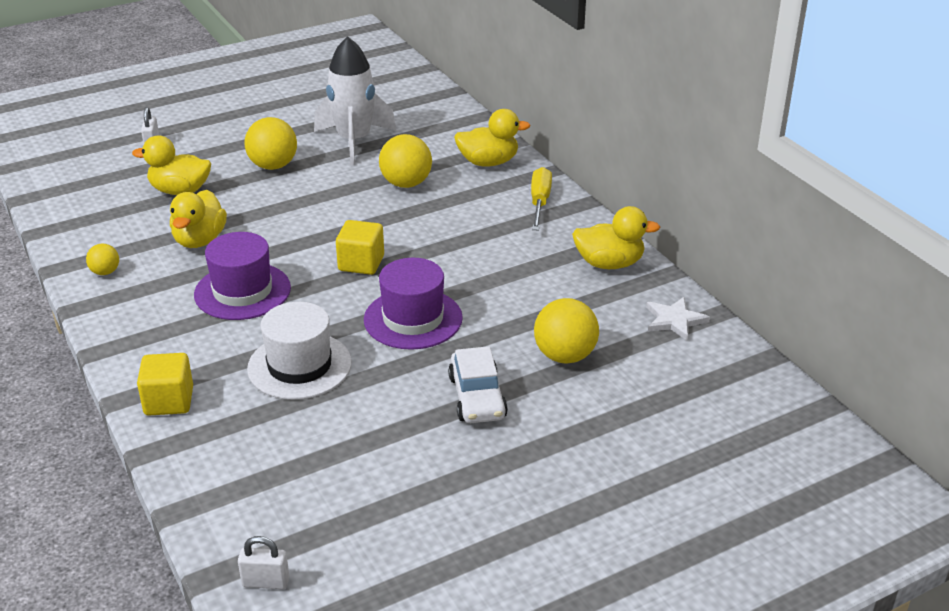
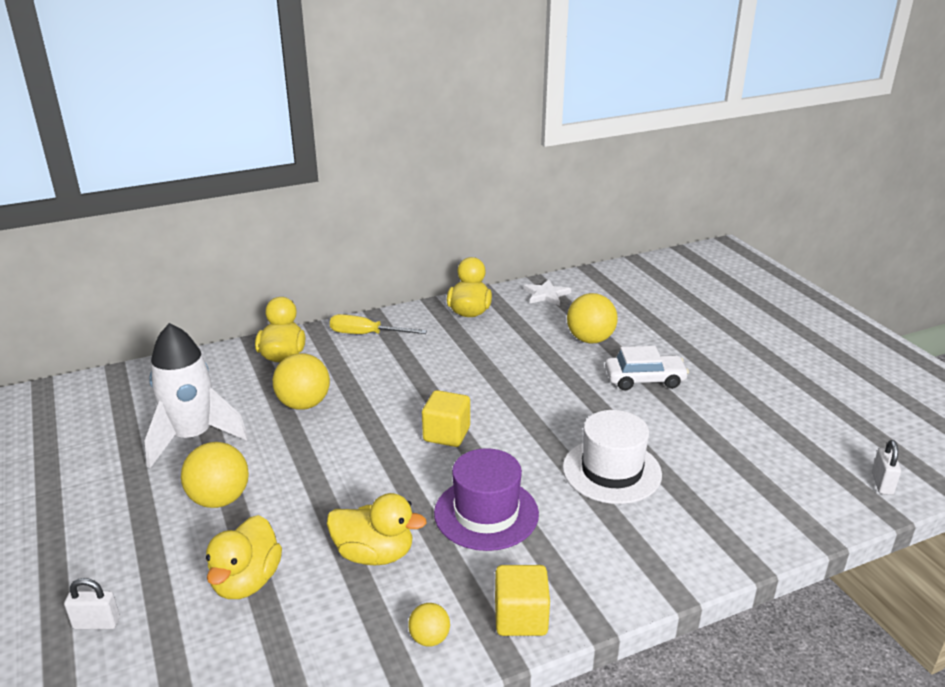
camera: 85 degrees left, 5 degrees down
yellow cube [137,353,193,416] -> yellow cube moved to [495,565,550,636]
purple hat [364,258,463,350] -> none

